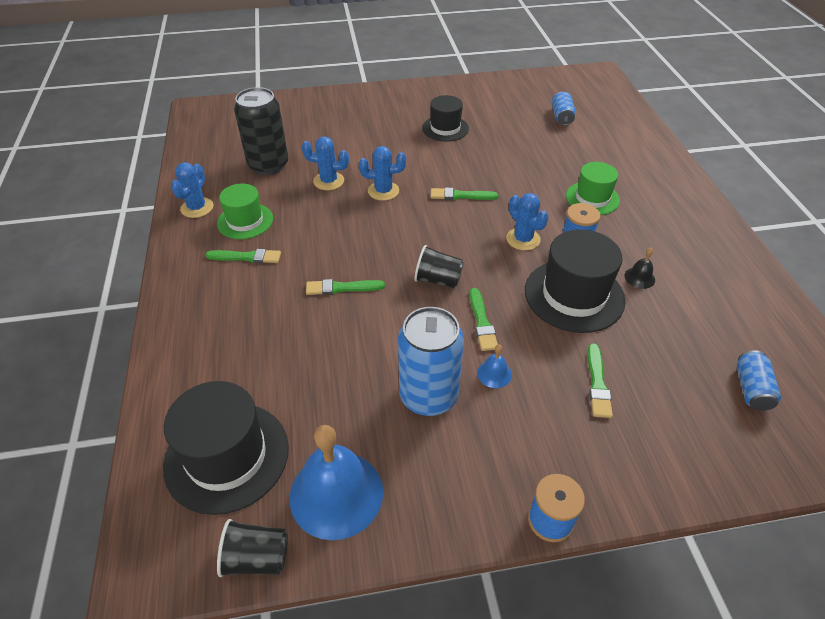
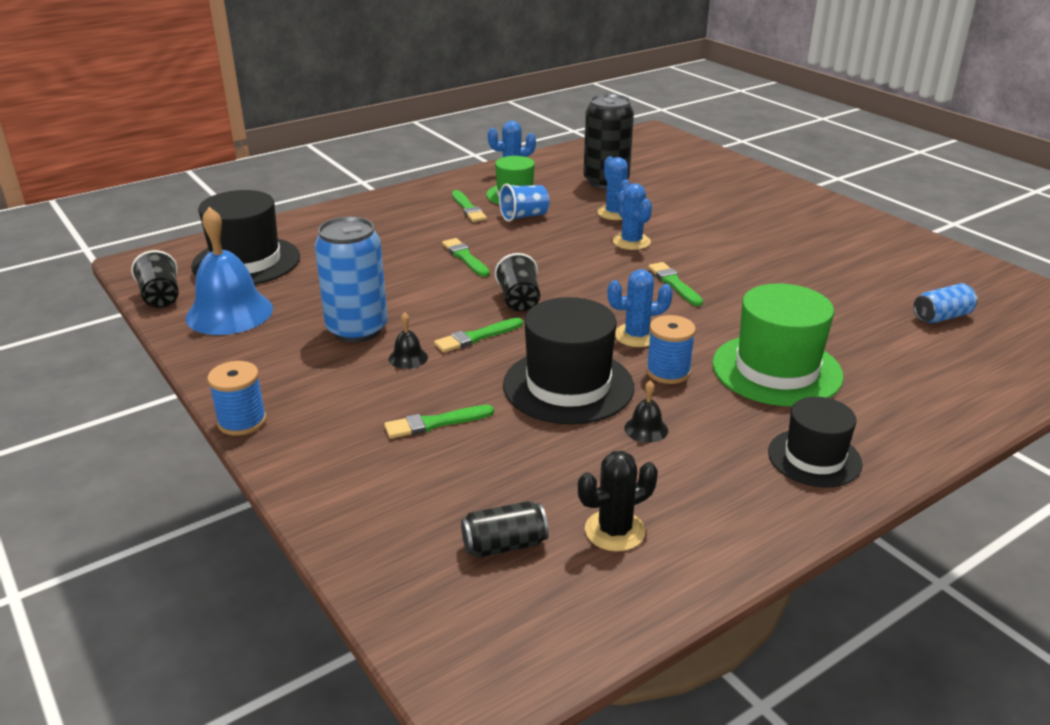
camera: 65 degrees right, 15 degrees down
black hat [422,95,469,141] -> black hat moved to [768,397,863,487]
blue bell [477,345,512,388] -> black bell [389,312,428,369]
blue cactus [506,193,549,251] -> blue cactus turned 45 degrees clockwise [607,269,673,347]
green hat [566,162,620,215] -> green hat [712,283,844,406], size x1.60
blue can [737,350,781,411] -> black can [461,501,549,558]
none -> blue cup [499,183,549,222]
none -> black cactus [578,451,658,552]

